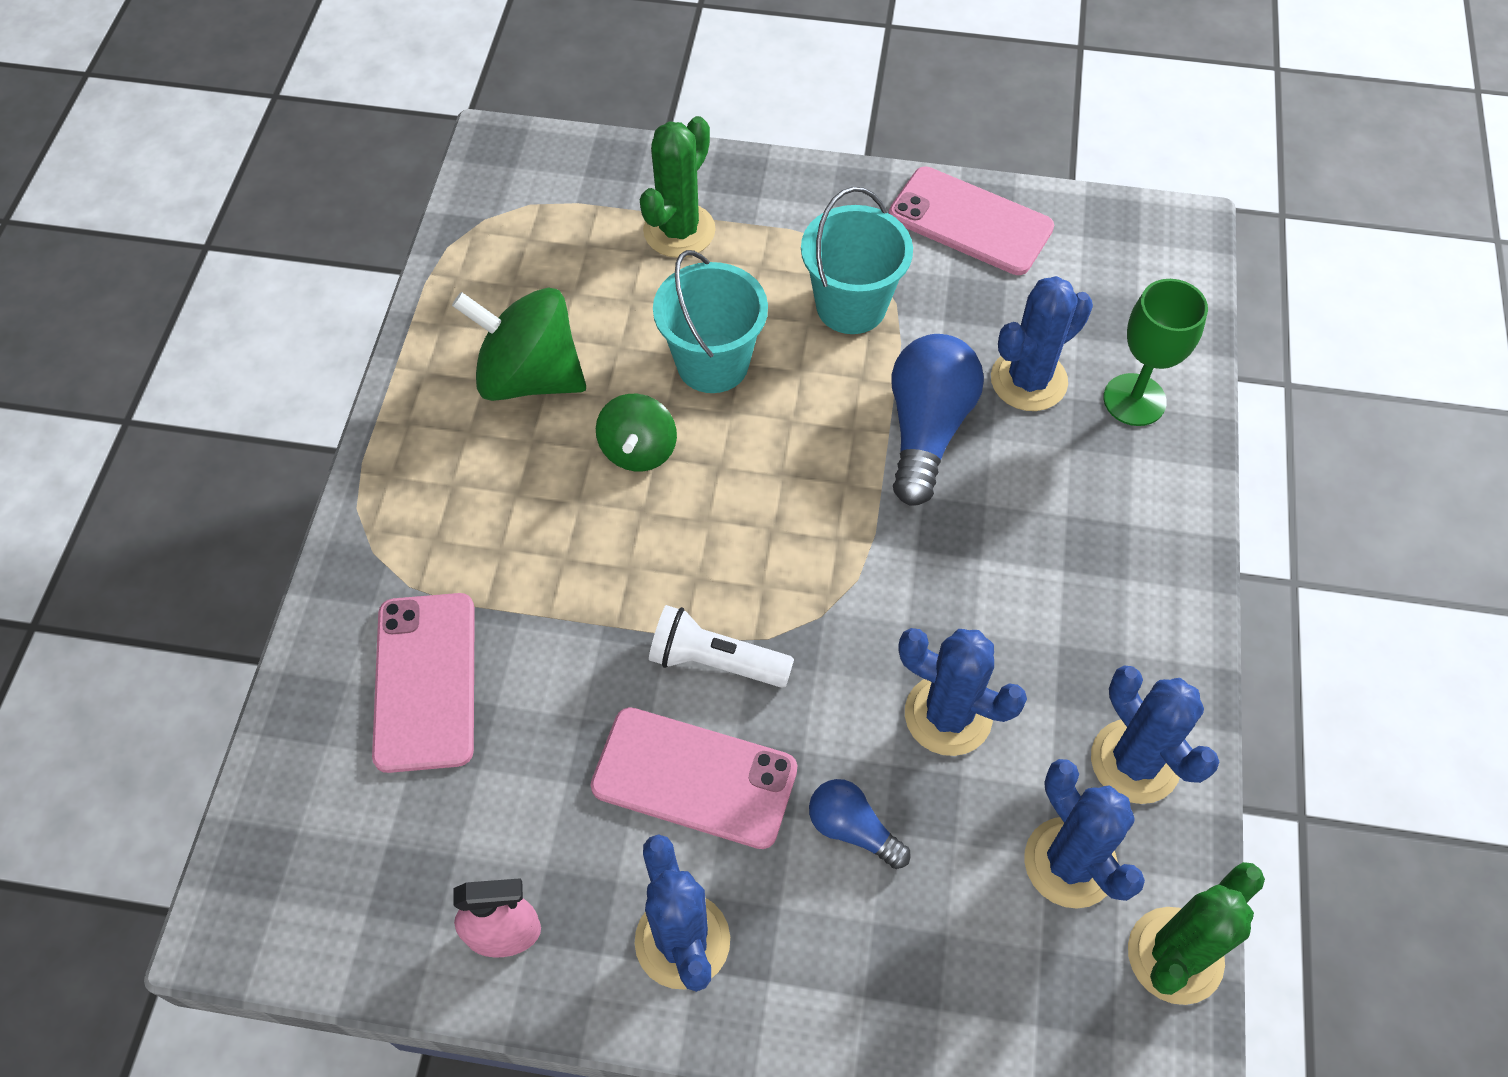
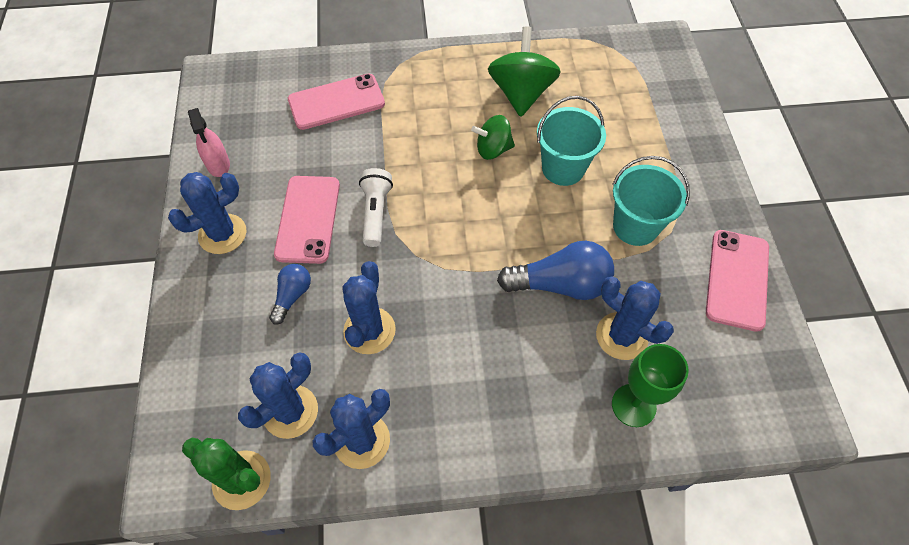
camera: 75 degrees right, 0 degrees up
green cactus [640,116,716,258] -> none

